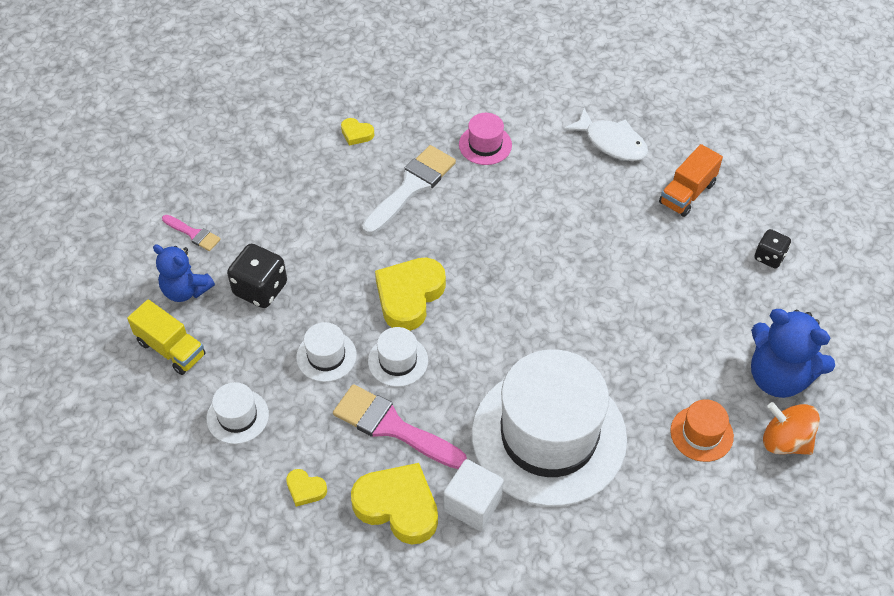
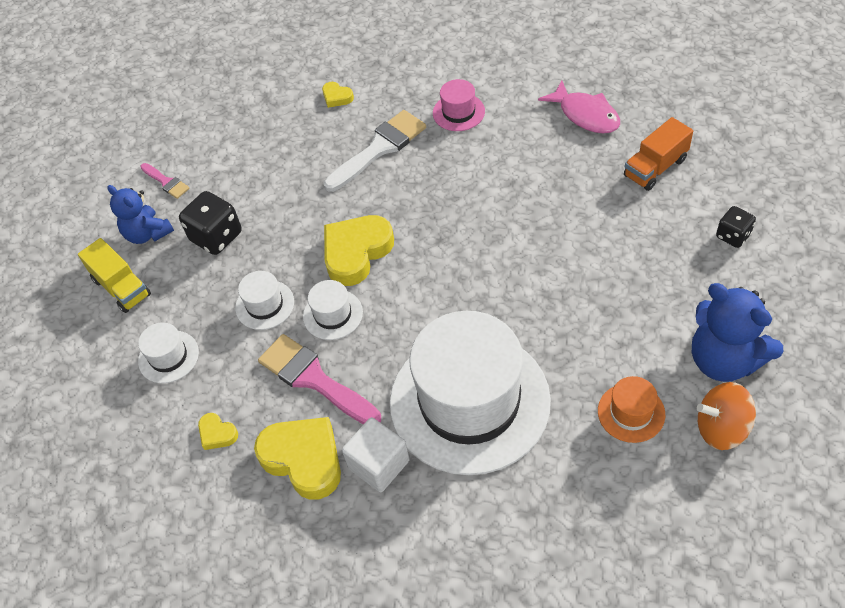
camera: 15 degrees right, 0 degrees up
white fish [563,108,648,161] -> pink fish [538,80,620,133]
orange spinning top [763,402,820,455] -> orange spinning top turned 45 degrees counterclockwise [697,382,756,450]

